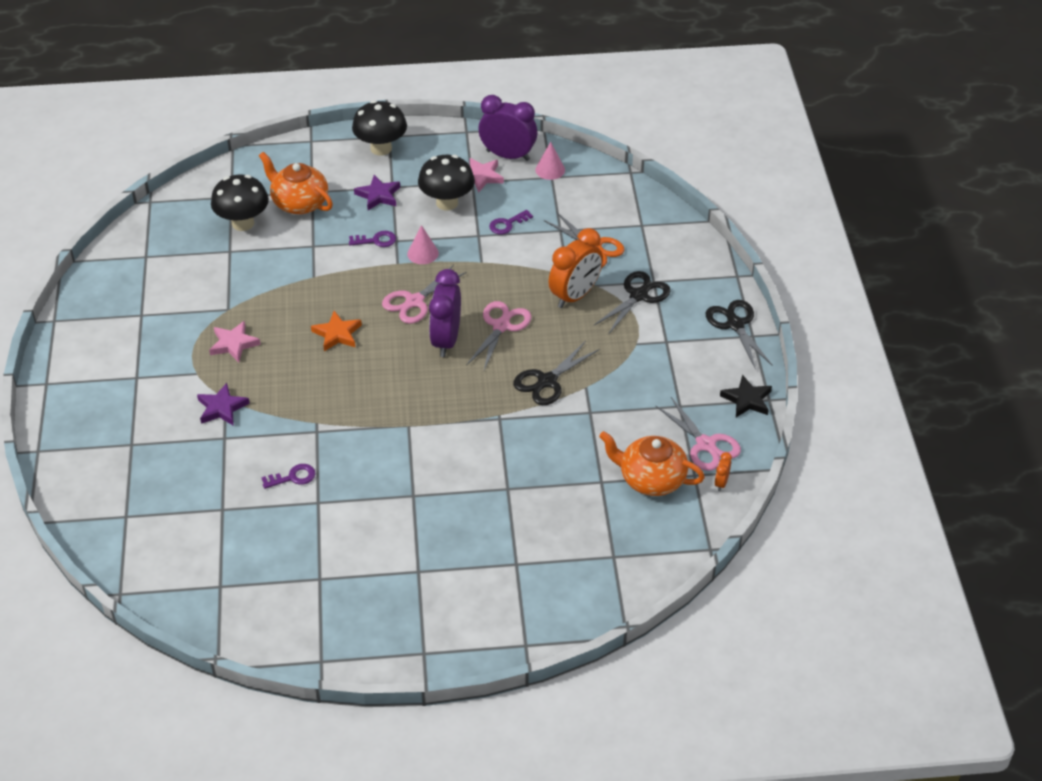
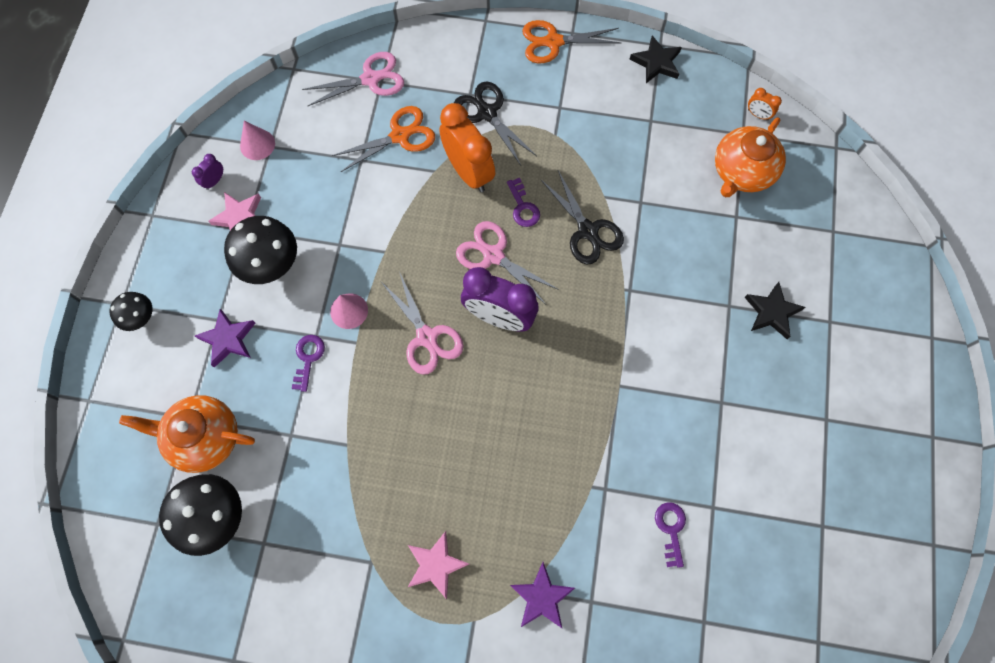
camera: 75 degrees left, 25 degrees up
orange teapot [259,152,333,214] -> orange teapot turned 45 degrees clockwise [119,395,255,473]
orange star [311,311,362,351] -> none
black mushroom [352,100,407,156] -> black mushroom [109,292,152,331], size x0.57
purple clock [478,95,537,161] -> purple clock [192,154,223,190], size x0.43
purple key [489,210,533,234] -> purple key moved to [507,178,540,227]
pink scissors [656,397,741,471] -> pink scissors moved to [302,52,404,106]
black scissors [706,300,773,370] -> orange scissors [522,20,621,63]
none -> black star [744,282,805,339]

